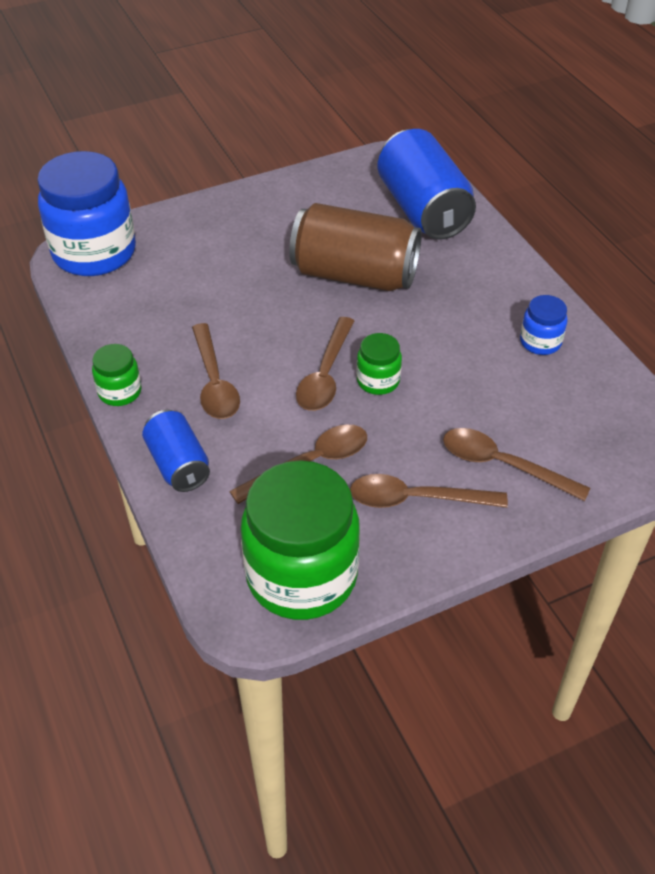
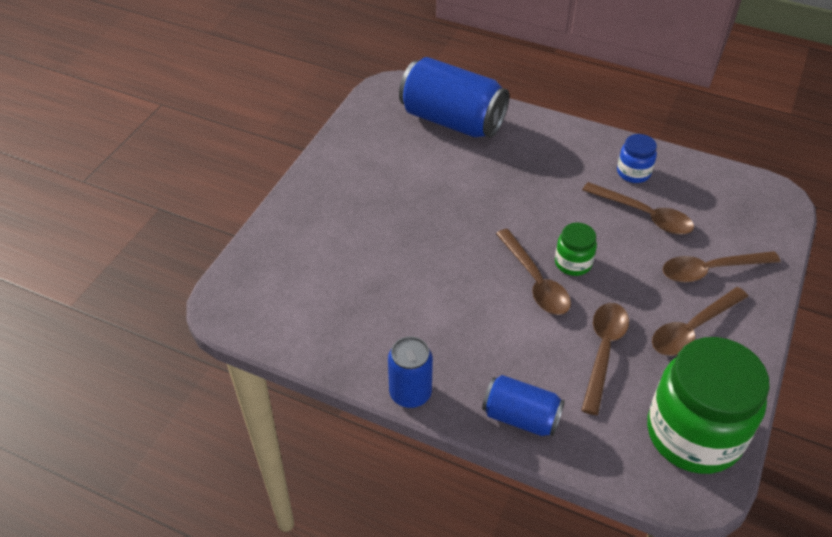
camera: 40 degrees left, 0 degrees up
blue jar [37,151,136,276] -> none
green jar [92,344,142,406] -> blue can [388,336,433,408]
brown spoon [192,323,240,419] -> brown spoon moved to [582,182,694,235]
brown can [289,203,422,291] -> none

